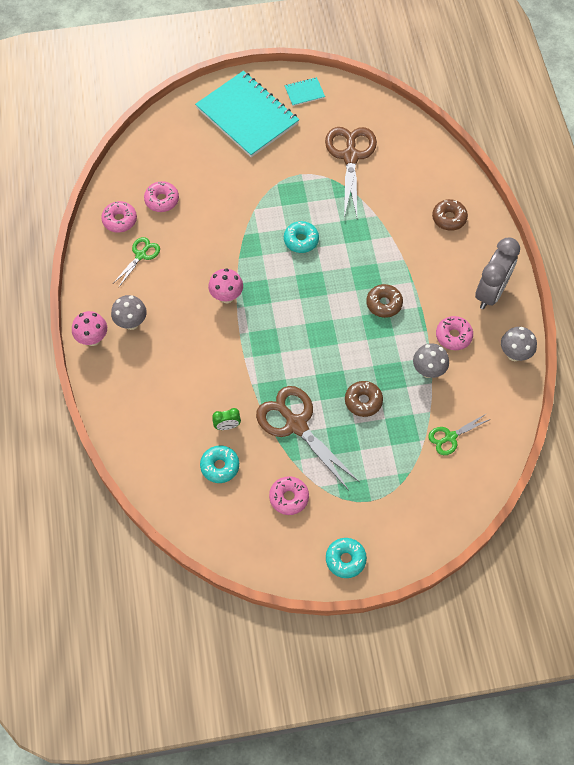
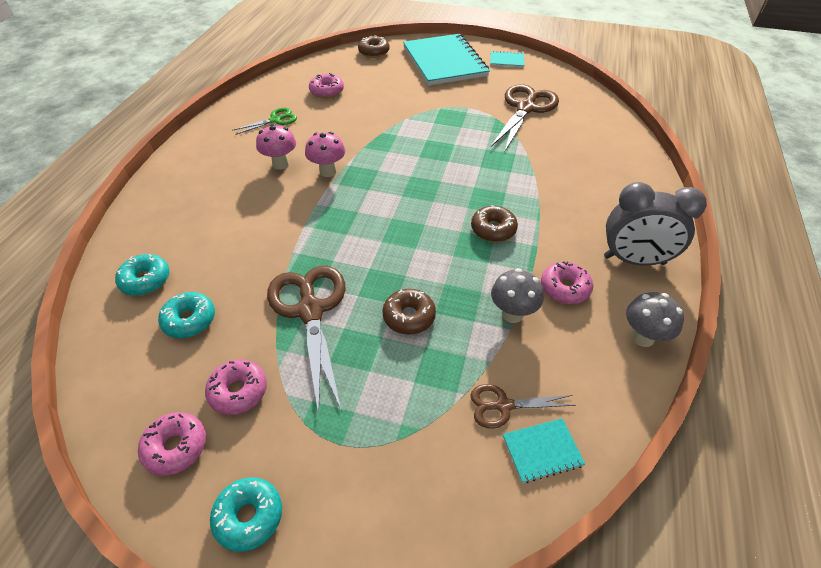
camera: 25 degrees right, 15 degrees down
pink mushroom [72,311,107,346] -> pink mushroom moved to [256,124,296,170]
pink donut [101,201,137,233] -> pink donut moved to [138,412,206,476]
grey mushroom [111,295,147,330] -> none
green clock [212,408,241,430] -> none
turquoise donut [284,221,319,253] -> turquoise donut moved to [115,254,169,296]
green scissors [428,413,491,455] -> brown scissors [470,384,576,429]
brown donut [432,199,468,231] -> brown donut moved to [358,35,390,58]
grey clock [475,238,520,309] -> grey clock turned 45 degrees clockwise [604,182,707,266]
none -> turquoise notebook [503,418,585,483]

